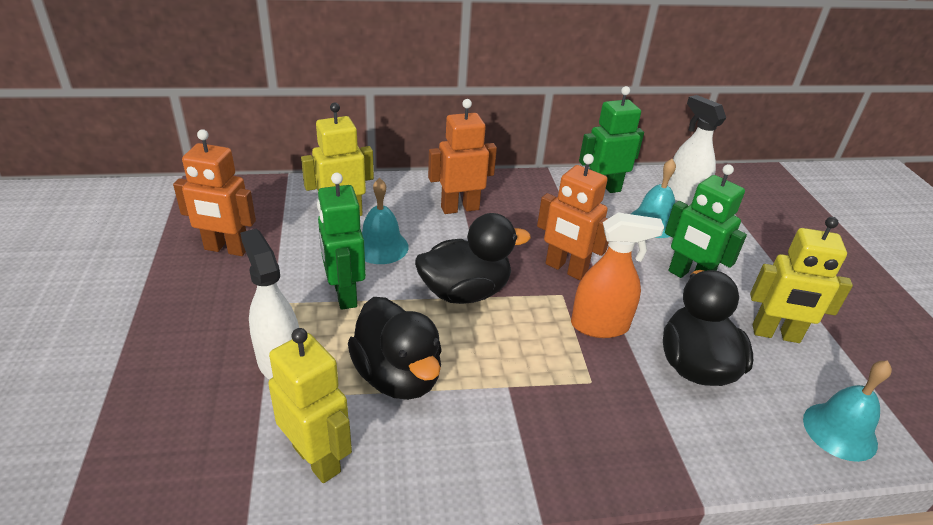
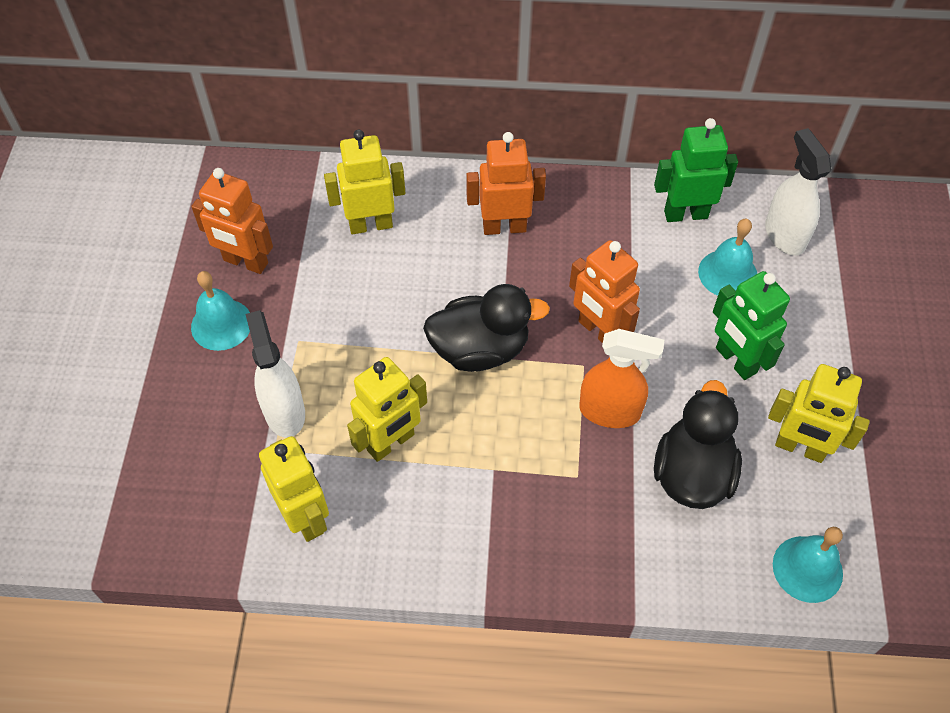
camera: 15 degrees right, 20 degrees up
green robot [317,173,366,310] -> none
black duck [348,297,442,400] -> yellow robot [347,357,427,462]
turquoise bell [362,178,409,264] -> turquoise bell moved to [191,271,250,351]

